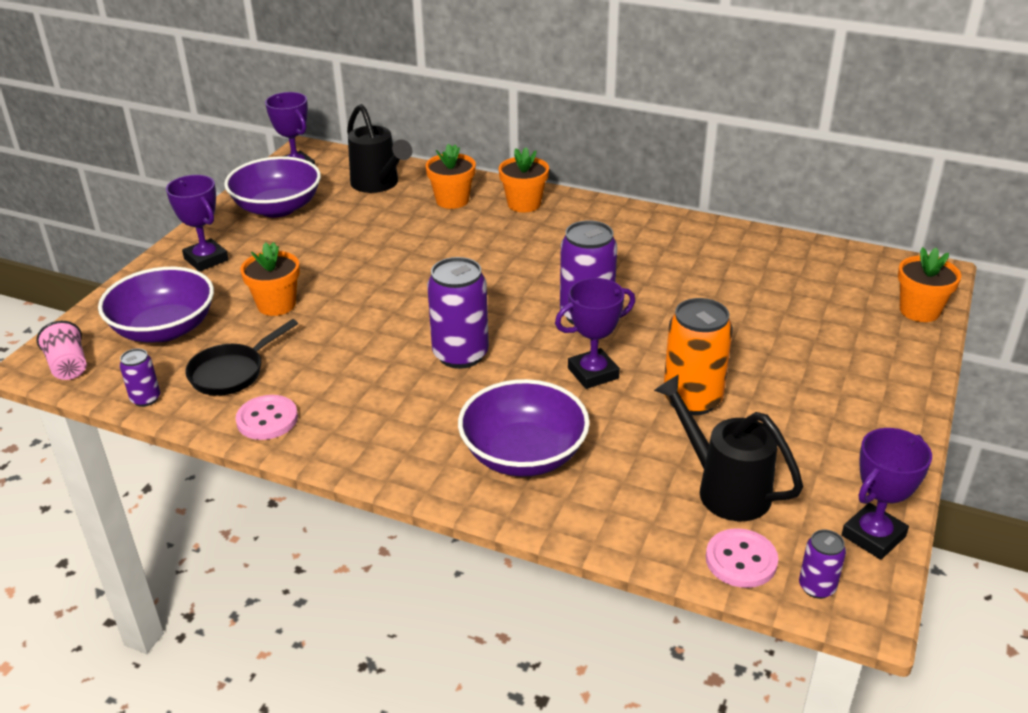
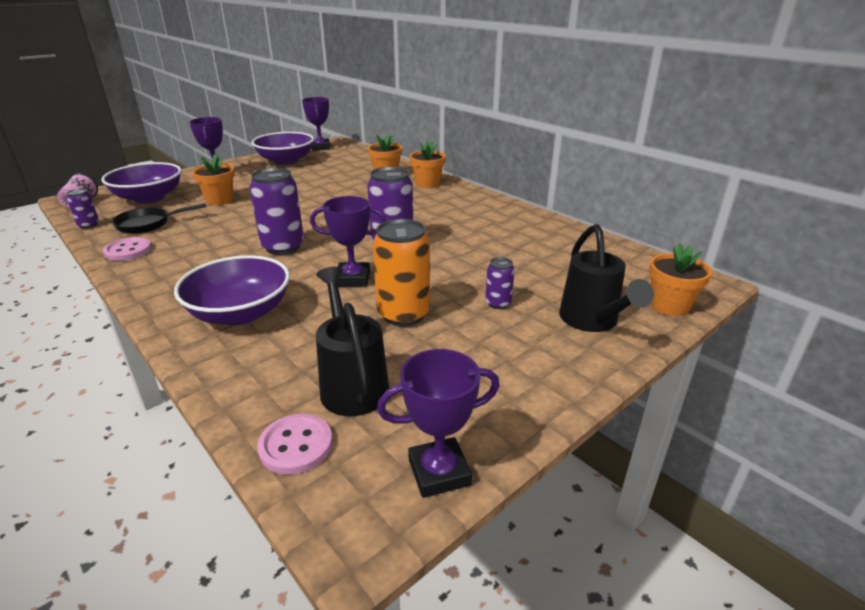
camera: 25 degrees right, 5 degrees down
black watering can [347,104,412,193] -> black watering can moved to [559,224,654,332]
purple can [799,530,846,599] -> purple can moved to [485,257,515,309]

